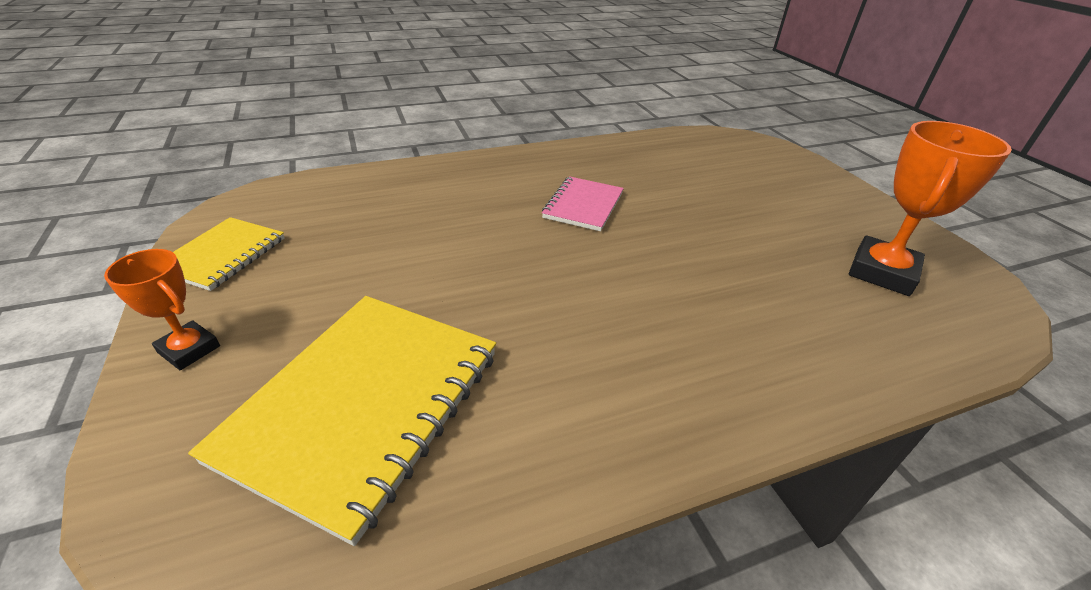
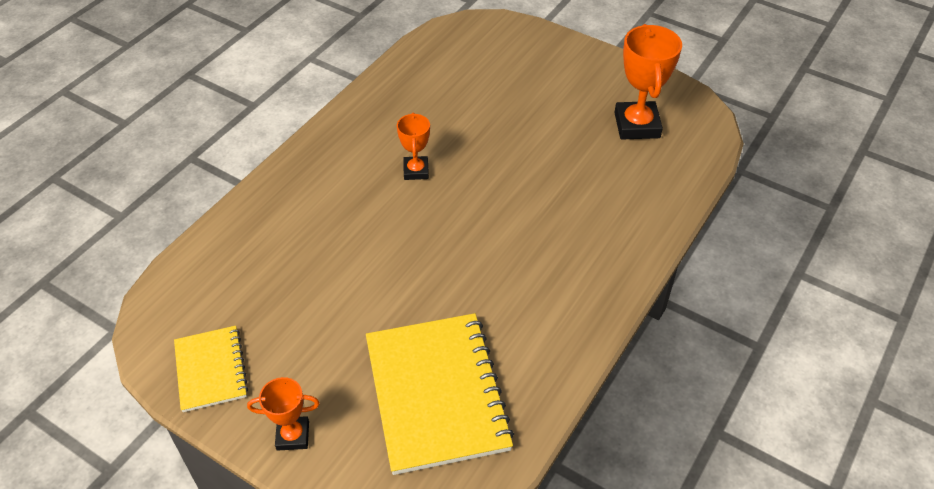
camera: 35 degrees left, 10 degrees up
pink notebook [542,176,624,231] -> orange trophy [397,113,430,180]

